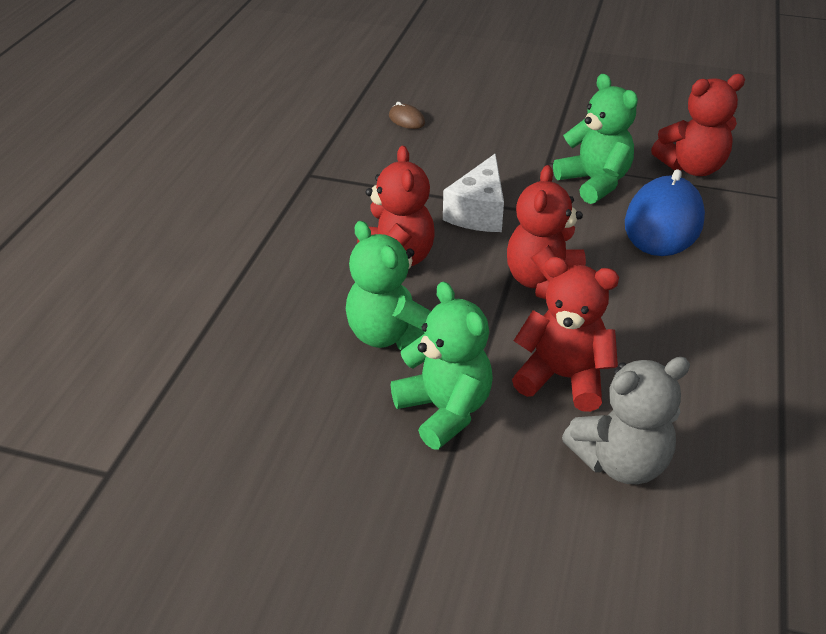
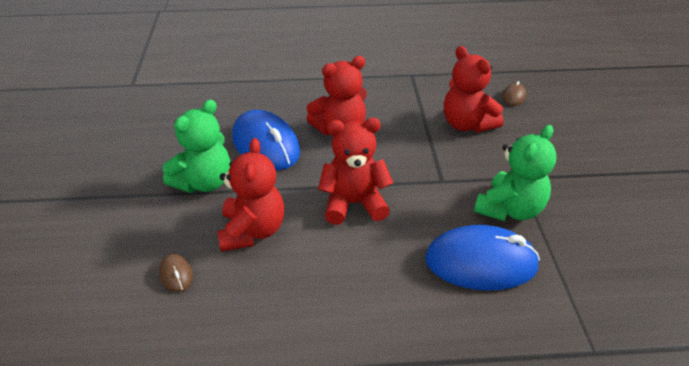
camera: 70 degrees right, 0 degrees up
green teddy bear [346,221,431,350] -> blue mouse [232,110,300,170]
white cheese [443,154,504,232] -> none
grey teddy bear [562,357,690,484] -> brown mouse [159,254,193,292]
red teddy bear [651,74,745,176] -> red teddy bear moved to [444,46,503,133]

